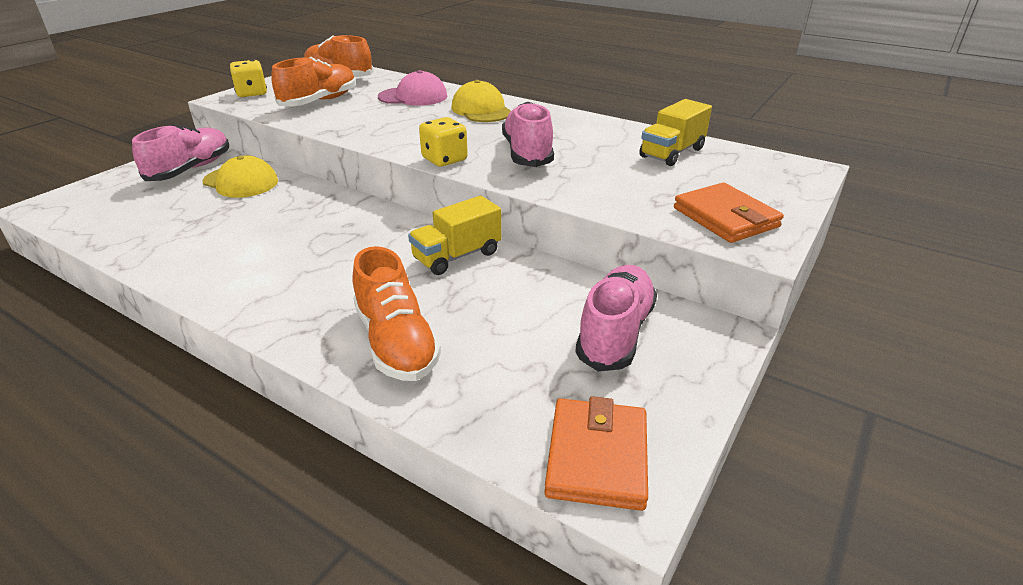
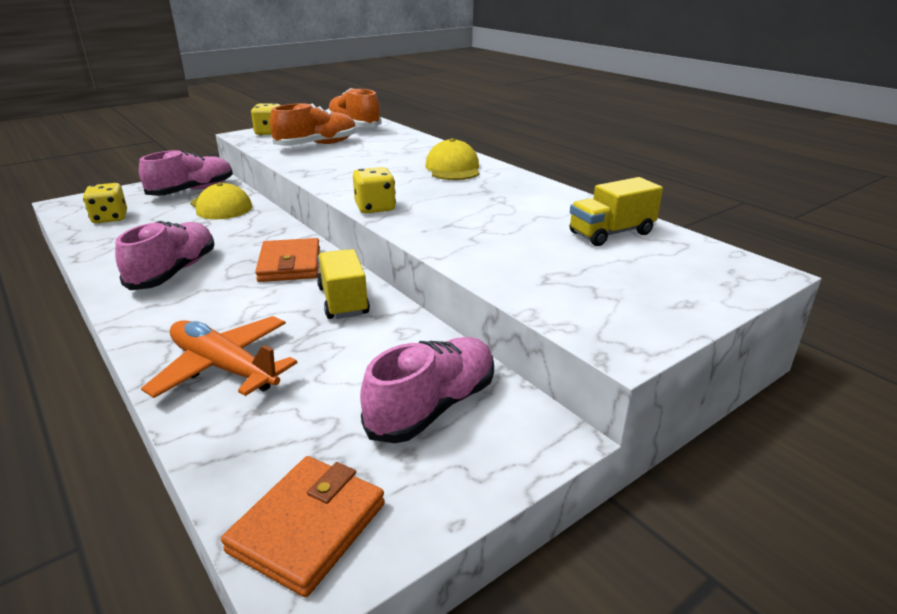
camera: 20 degrees right, 5 degrees down
orange shoe [352,246,441,381] -> orange plane [141,316,297,398]
pink cap [378,70,447,106] -> none
yellow truck [408,196,501,275] -> yellow truck turned 90 degrees clockwise [317,249,370,319]
pink shoe [502,102,554,167] -> pink shoe moved to [115,221,215,290]
orange wallet [674,183,784,243] -> orange wallet moved to [255,238,320,282]
none -> yellow dice [83,183,127,223]

